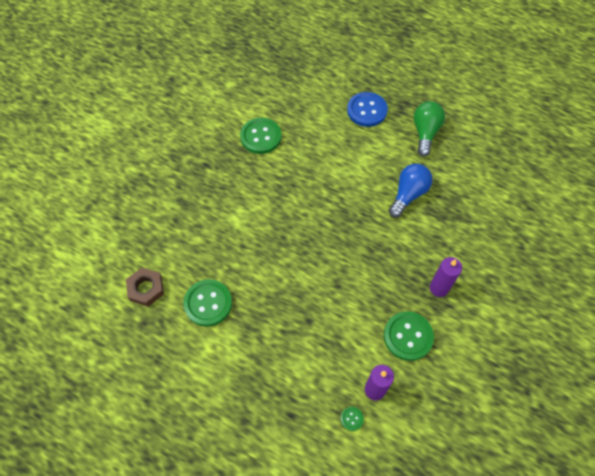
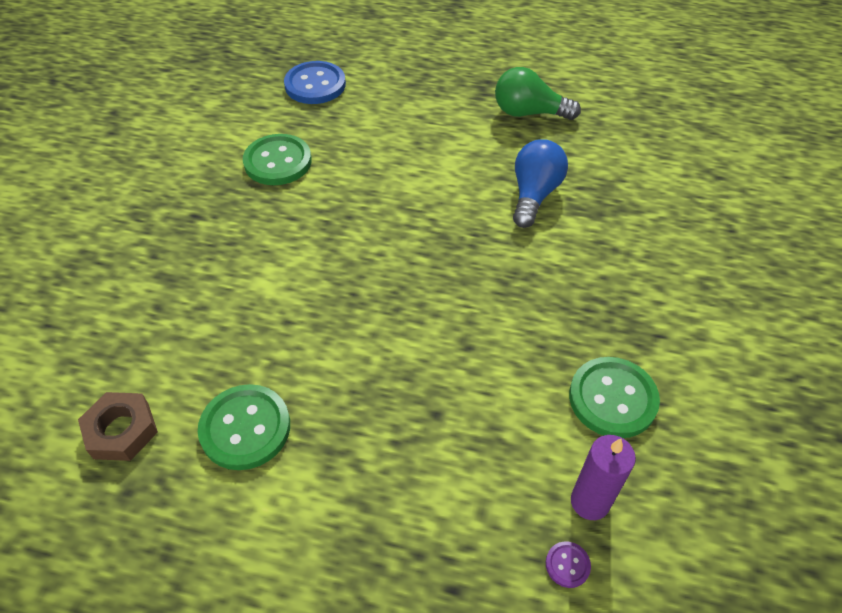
camera: 15 degrees left, 10 degrees down
green button [341,407,364,431] -> purple button [546,541,591,588]
blue button [347,92,388,127] -> blue button moved to [284,61,346,104]
green light bulb [414,101,445,157] -> green light bulb turned 75 degrees counterclockwise [495,67,581,120]
purple candle [430,257,462,297] -> none

